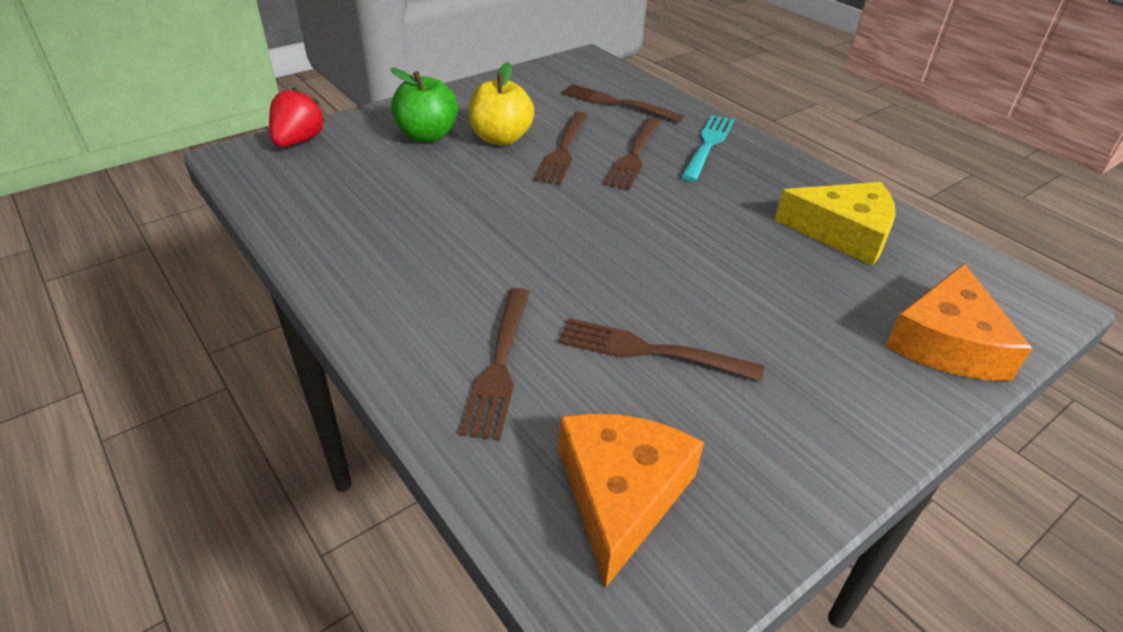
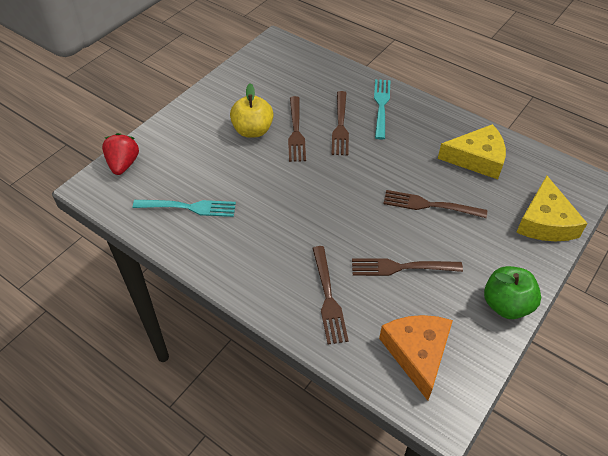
camera: 15 degrees left, 10 degrees up
green apple [390,68,458,143] -> green apple moved to [484,266,541,319]
brown fork [561,84,684,122] -> brown fork moved to [383,190,487,218]
orange cheese [885,264,1033,381] -> yellow cheese [516,176,588,241]
none -> turquoise fork [133,200,236,217]

